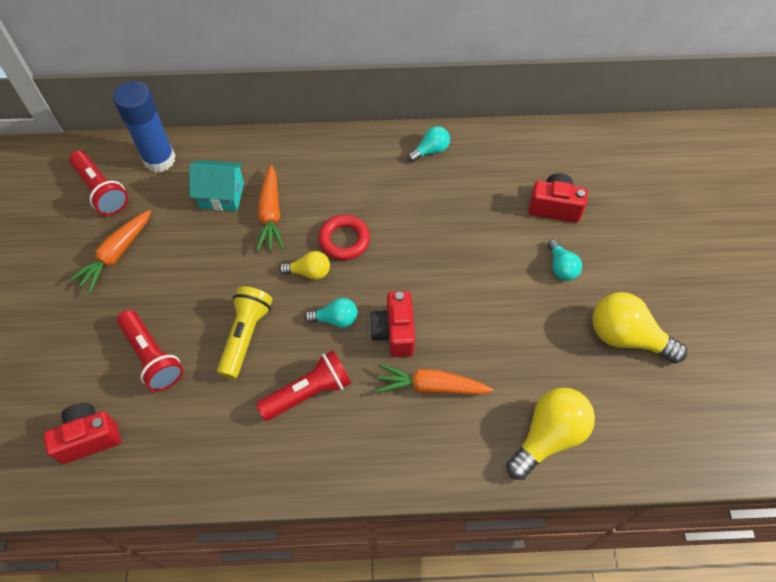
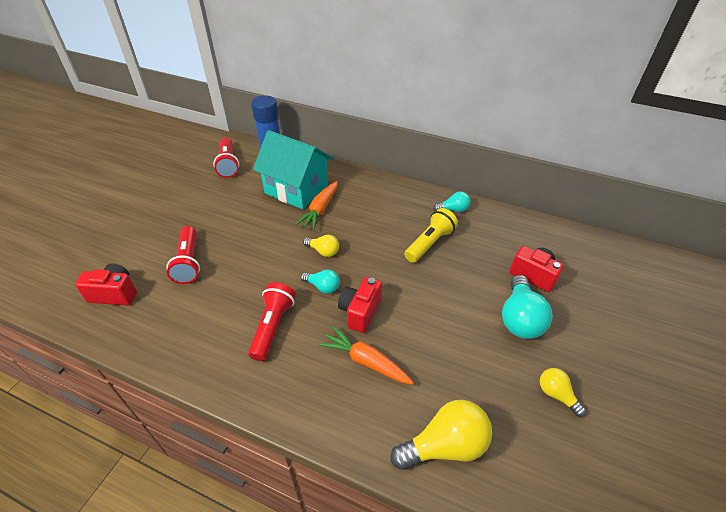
camera: 25 degrees right, 15 degrees down
orange carrot [68,210,151,294] -> none
turquoise house [189,160,244,211] -> turquoise house [253,130,333,209], size x1.73
yellow flashlight [217,286,273,379] -> yellow flashlight moved to [404,208,458,263]
red flashlight [256,350,351,421] -> red flashlight turned 75 degrees counterclockwise [248,282,296,361]
red ring [318,215,370,260] -> none
turquoise light bulb [548,239,582,281] -> turquoise light bulb [502,275,553,339], size x1.81
yellow light bulb [592,292,687,364] -> yellow light bulb [540,368,586,417], size x0.55

